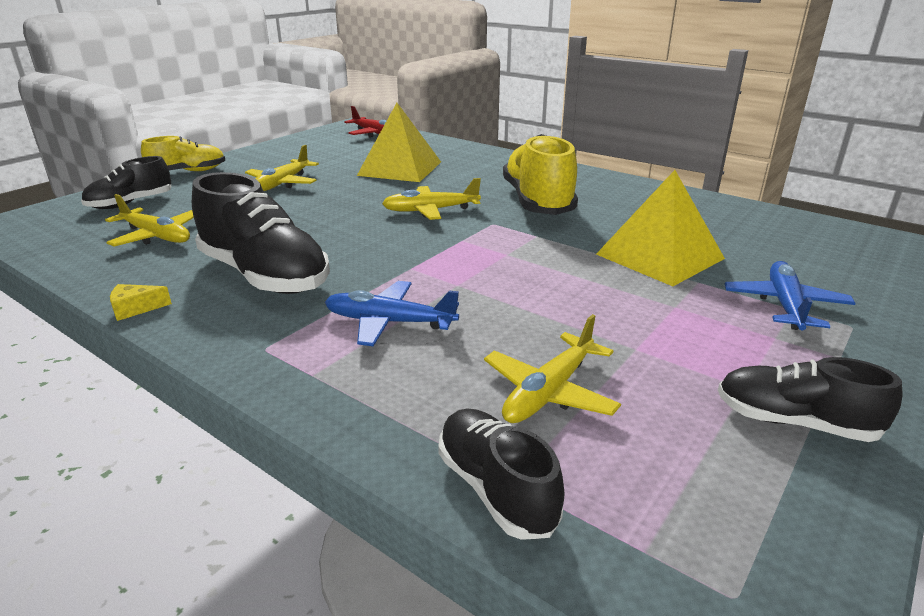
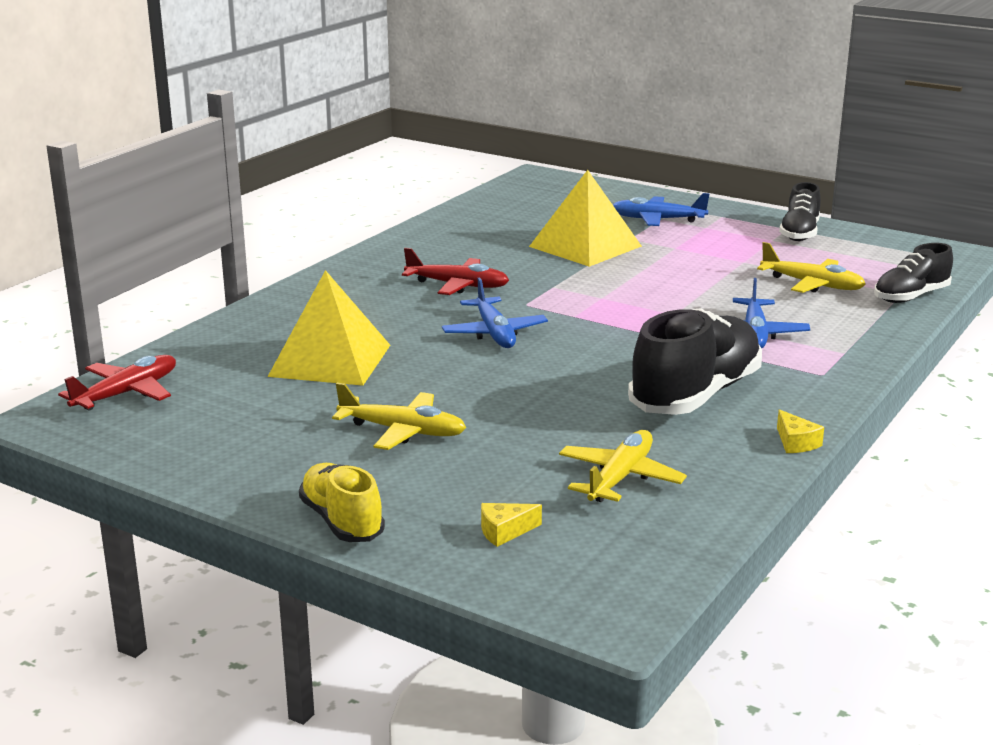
camera: 95 degrees left, 5 degrees down
black shoe [81,156,171,209] -> yellow cheese [481,503,542,547]
yellow plane [382,178,481,220] -> blue plane [442,278,548,348]
yellow shoe [503,134,578,215] -> red plane [402,248,509,295]

